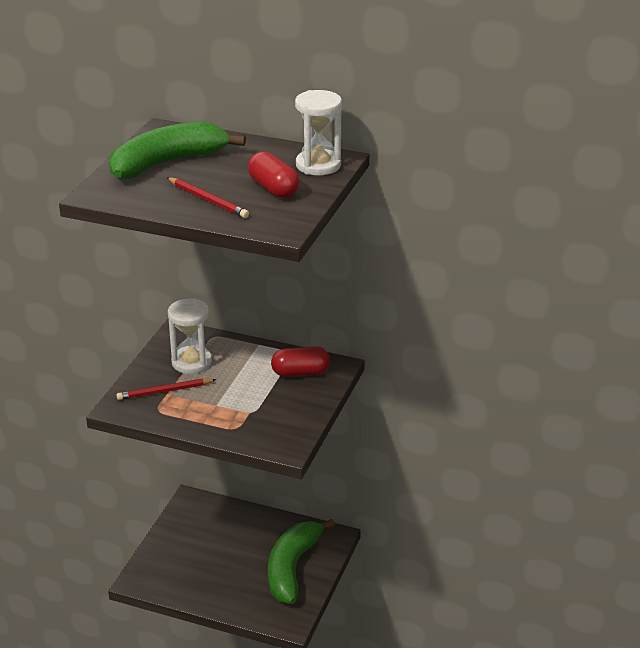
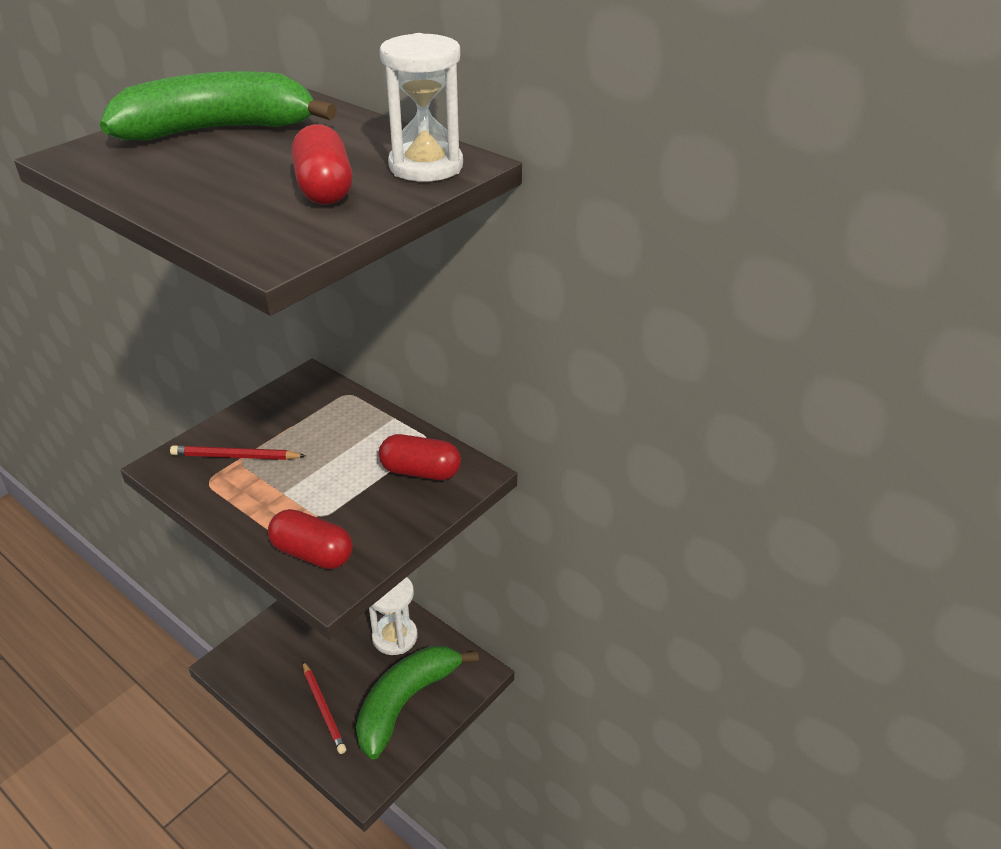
camera: 20 degrees right, 5 degrees up
red pencil [167,177,249,218] -> red pencil moved to [303,661,346,754]
white hourglass [168,298,212,374] -> white hourglass moved to [369,577,417,655]
none -> red capsule [268,509,353,569]

